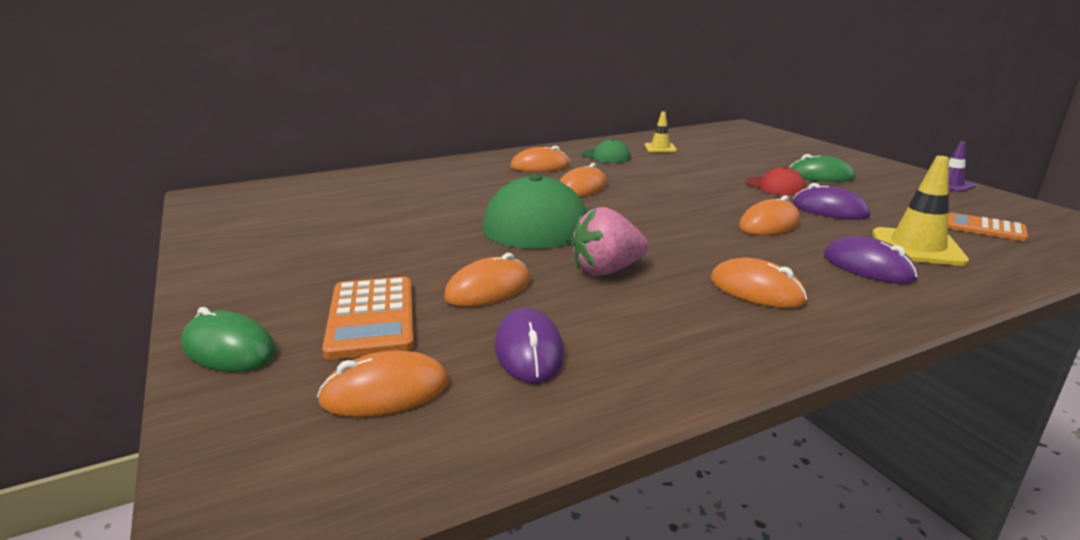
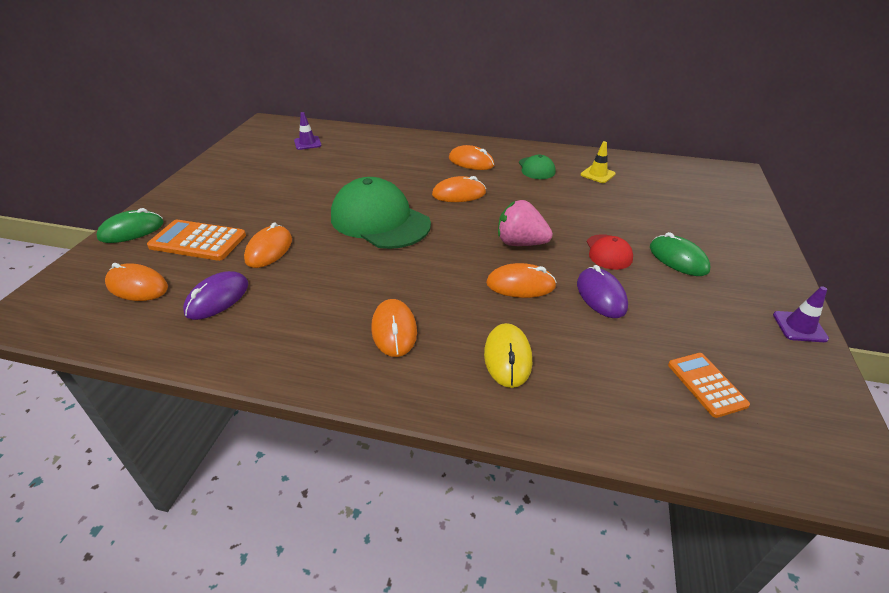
camera: 40 degrees right, 15 degrees up
green mouse [181,307,276,372] -> green mouse turned 75 degrees clockwise [96,208,164,243]
orange calculator [322,277,414,360] -> orange calculator turned 75 degrees clockwise [147,220,246,261]
orange mouse [444,253,530,307] -> orange mouse turned 75 degrees counterclockwise [244,222,292,268]
pink strawberry [571,207,649,276] -> pink strawberry moved to [498,200,553,246]
purple mouse [824,236,917,284] -> yellow mouse [484,323,532,388]
yellow traffic cone [872,156,969,266] -> none
none -> purple traffic cone [294,112,322,150]

